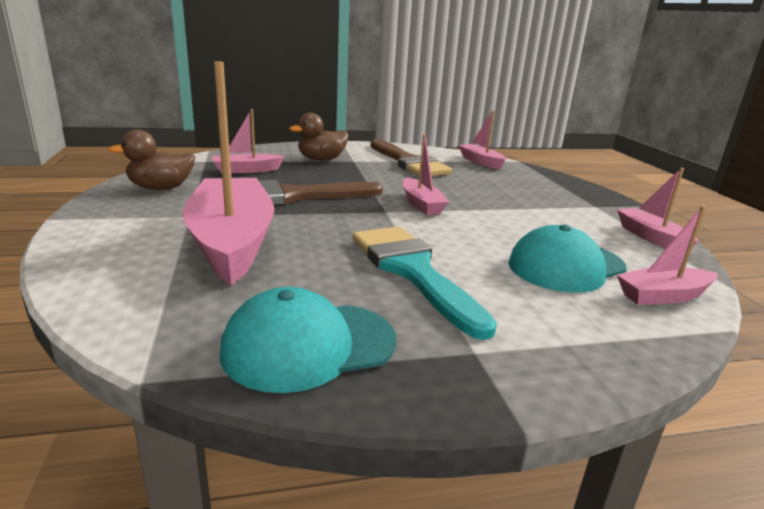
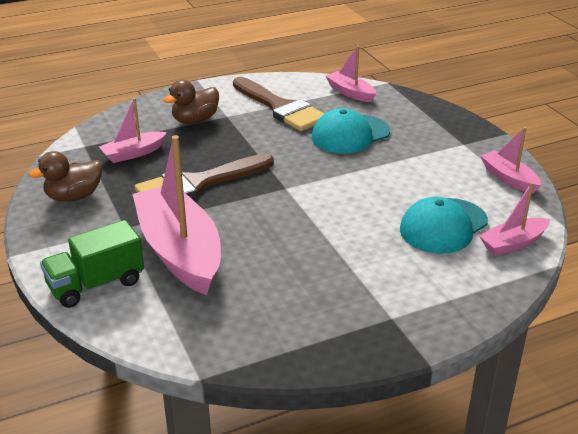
camera: 10 degrees left, 10 degrees up
turquoise cap [220,287,396,393] -> turquoise cap moved to [312,108,390,154]
turquoise brush [353,226,497,340] -> none
pink boat [403,134,449,215] -> none
none -> green truck [40,220,144,308]

